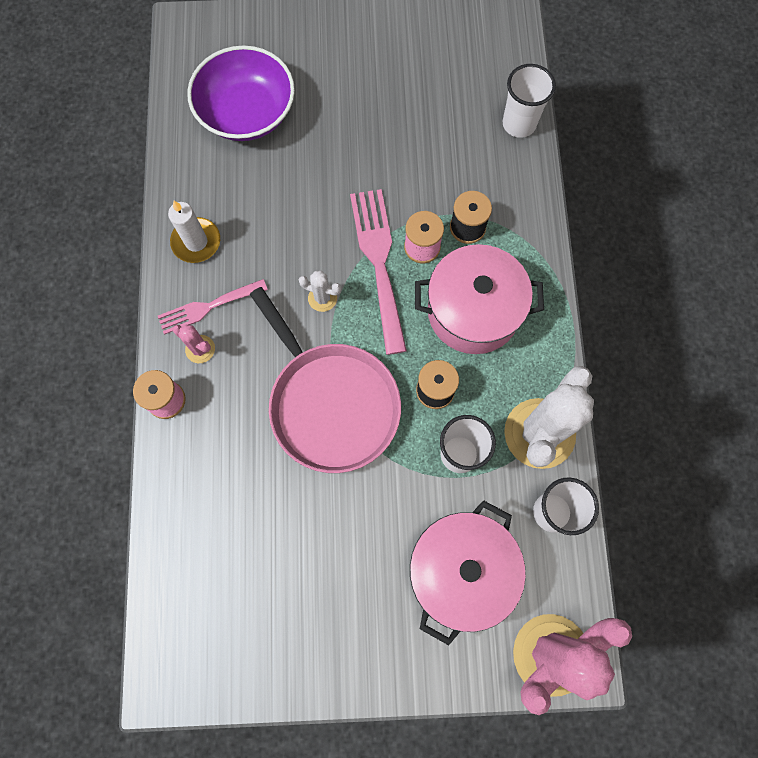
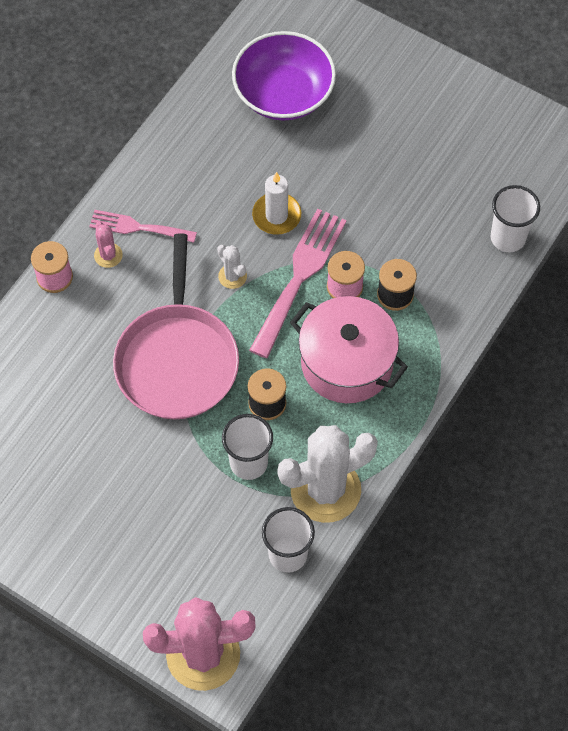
camera: 35 degrees right, 10 degrees down
white candle [168,200,220,263] -> white candle moved to [252,172,301,235]
pink pot [410,500,526,645] -> none

